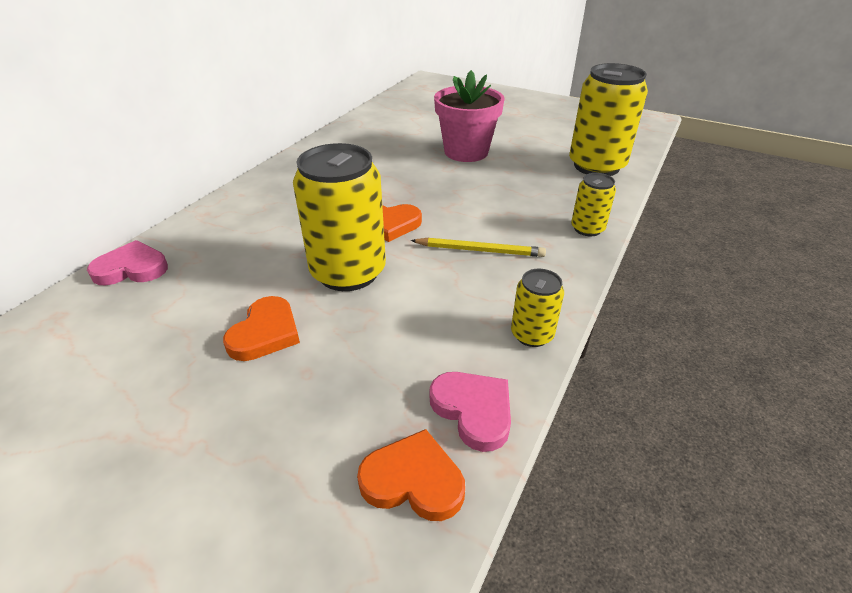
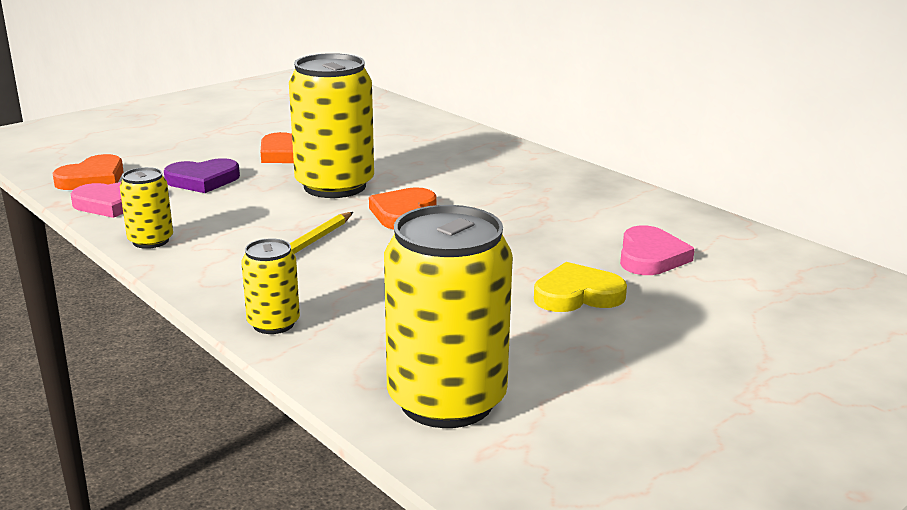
camera: 110 degrees right, 15 degrees down
pink heart [87,240,168,285] -> pink heart moved to [620,225,695,275]
pink flower pot [434,70,505,162] -> yellow heart [534,262,627,312]
none -> purple heart [164,158,240,193]

